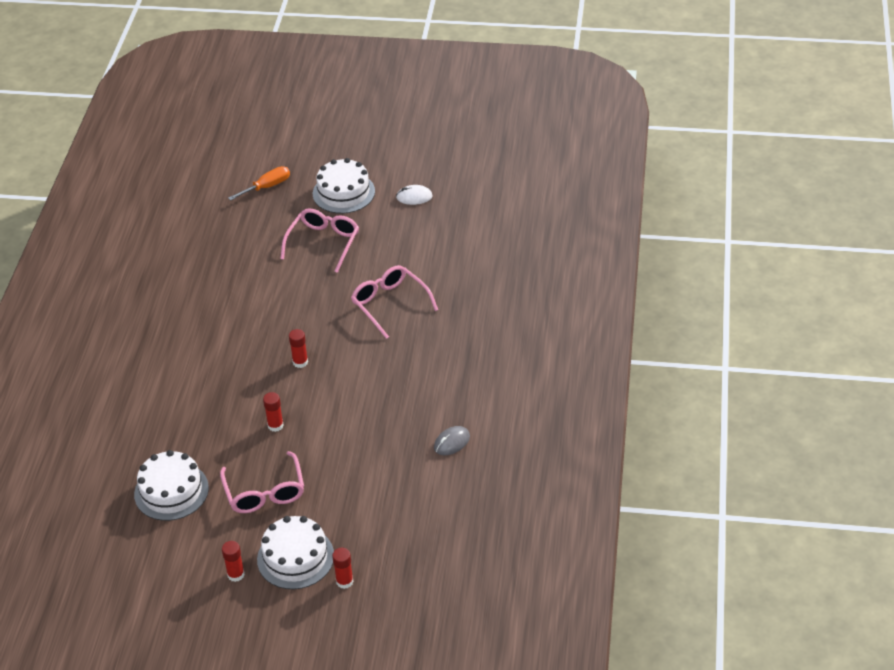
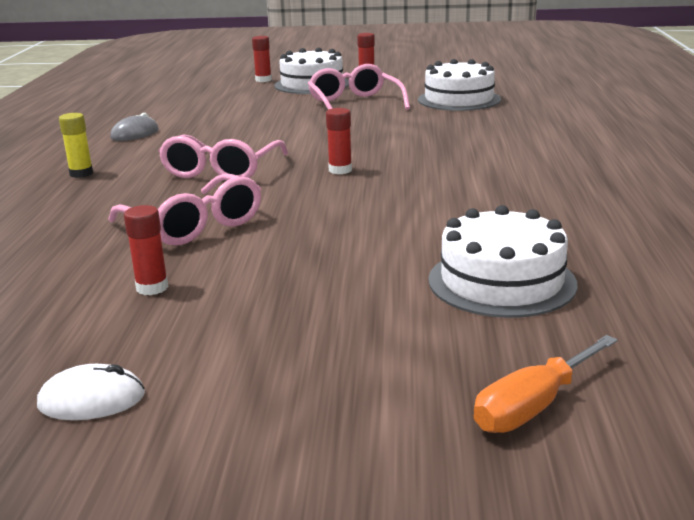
camera: 175 degrees right, 20 degrees down
red glue stick [263,392,284,432] -> red glue stick moved to [124,205,168,295]
pink glasses [280,208,359,273] -> pink glasses moved to [159,135,288,178]
white cake [313,158,375,214] -> white cake moved to [428,205,577,318]
none -> yellow glue stick [59,113,93,178]

